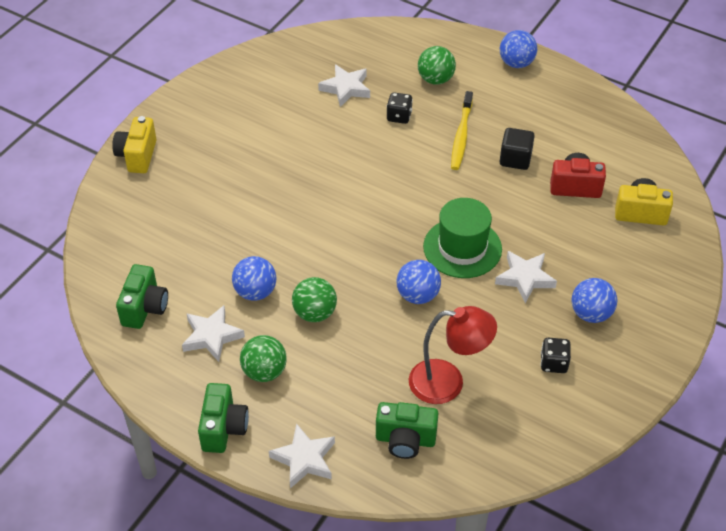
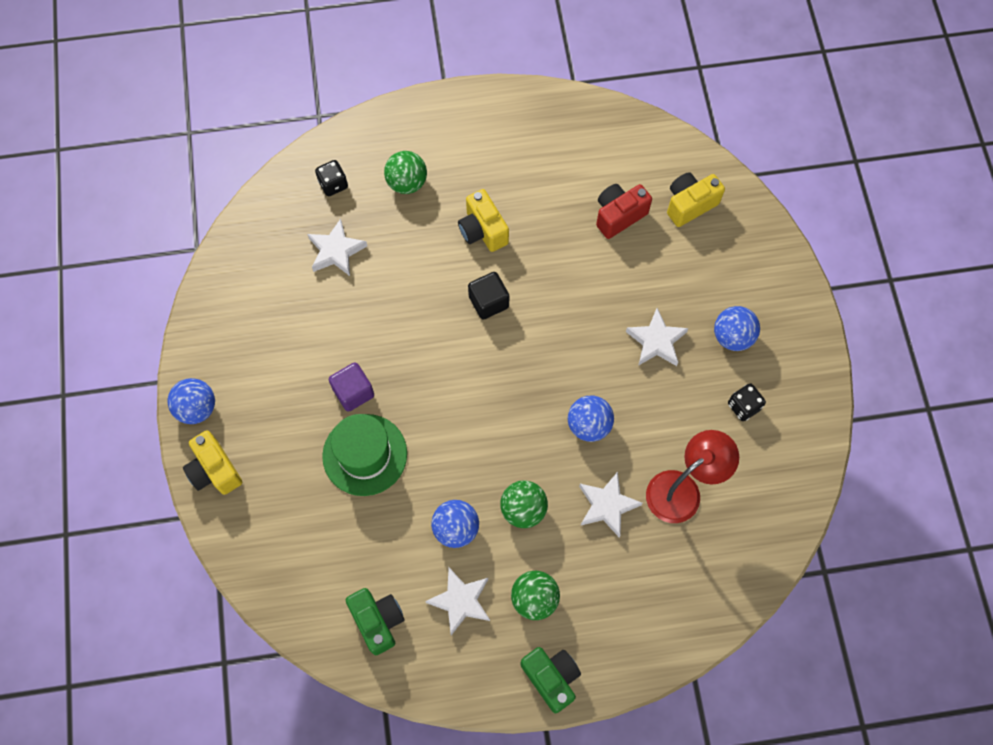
camera: 40 degrees left, 20 degrees up
white star [269,423,335,489] -> white star moved to [579,471,642,537]
green camera [376,402,438,459] -> none
black dice [387,92,413,124] -> black dice moved to [315,160,348,196]
green hat [423,198,502,278] -> green hat moved to [322,414,407,496]
yellow toothbrush [451,91,473,170] -> yellow camera [458,189,509,252]
blue ball [500,30,537,68] -> blue ball moved to [168,378,215,424]
black cube [500,128,535,170] -> black cube moved to [468,272,509,320]
none -> purple cube [329,362,374,412]

